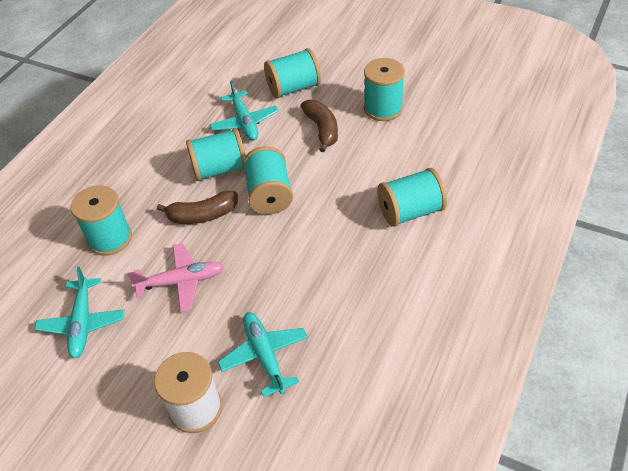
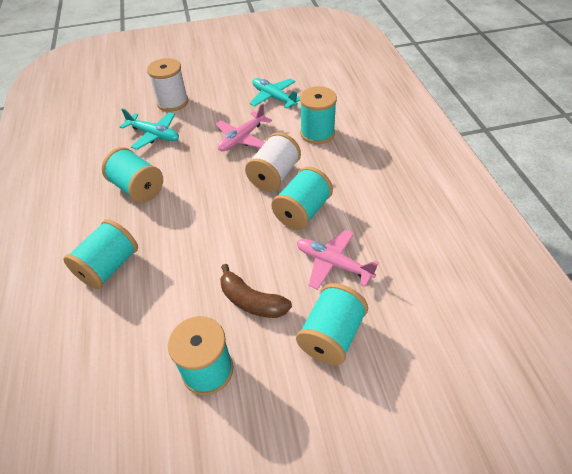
camera: 140 degrees right, 0 degrees up
brown banana [157,191,238,224] -> white spool [245,132,301,192]
turquoise plane [210,81,279,141] -> pink plane [297,230,379,290]
turquoise spool [243,146,293,214] -> turquoise spool moved to [102,147,163,203]

